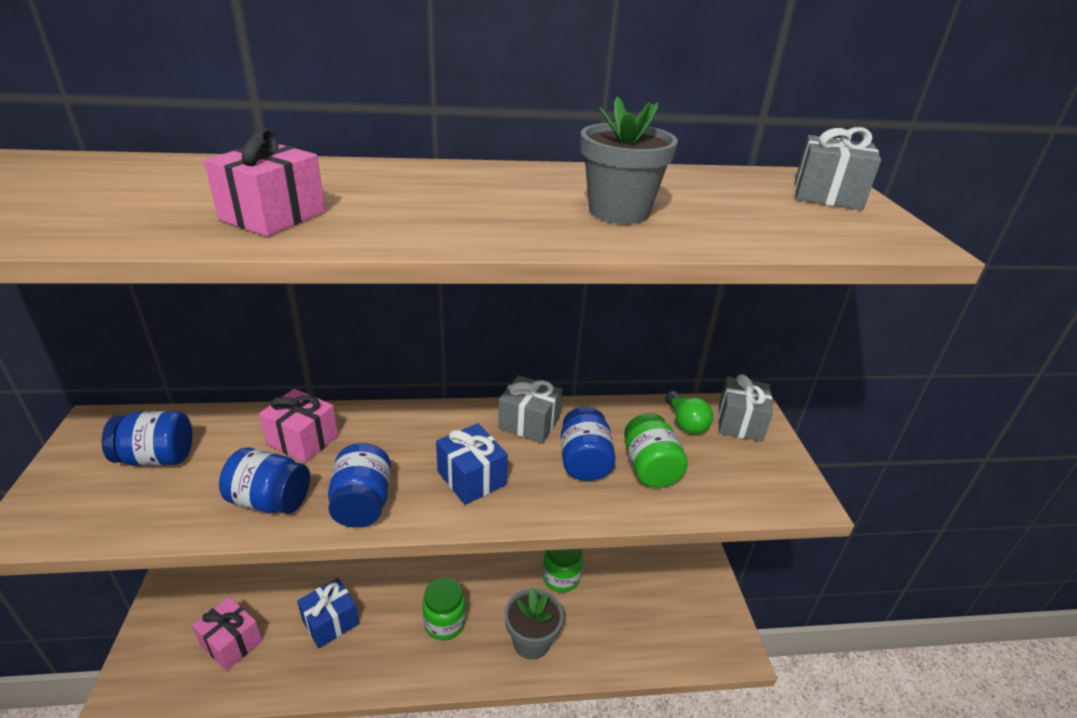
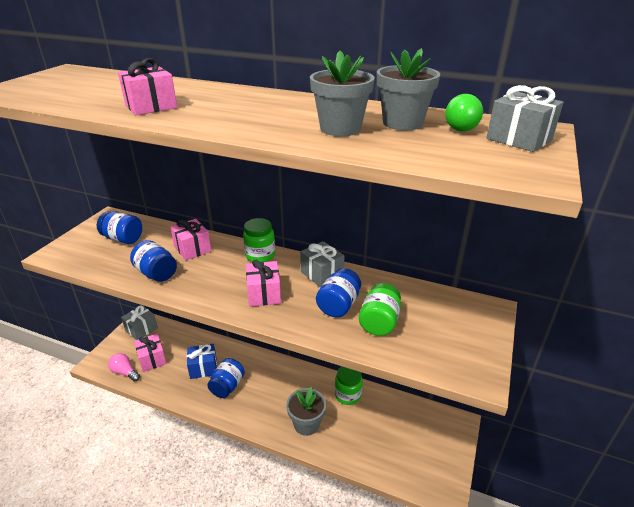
camera: 30 degrees right, 0 degrees up
blue jar [328,443,391,528] -> blue jar moved to [207,358,245,398]
green jar [422,578,466,640] -> green jar moved to [243,218,275,262]
blue gift [436,423,508,505] -> pink gift [246,260,281,307]
green light bulb [665,391,713,435] -> green light bulb moved to [445,94,483,132]
grey gift [718,374,773,442] -> grey gift moved to [121,305,158,340]
none -> pink light bulb [108,353,140,381]
none -> grey flower pot [377,48,440,131]

